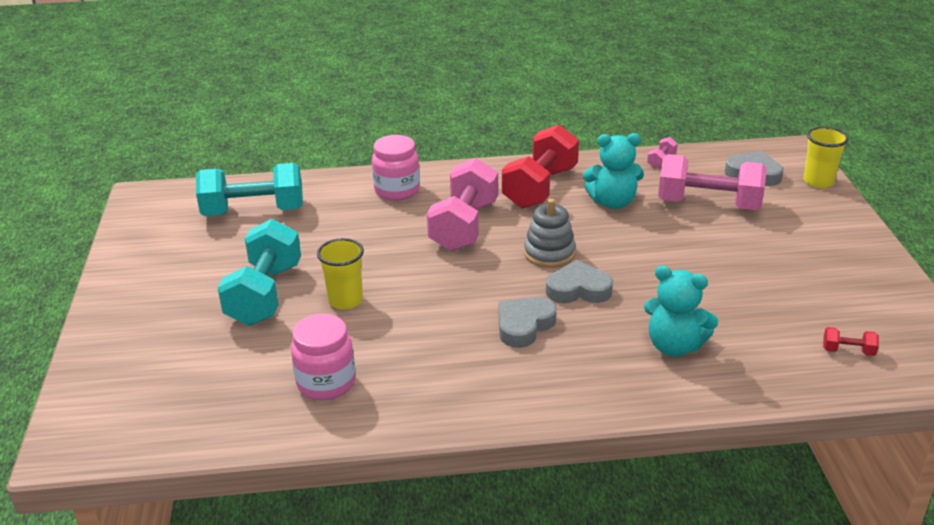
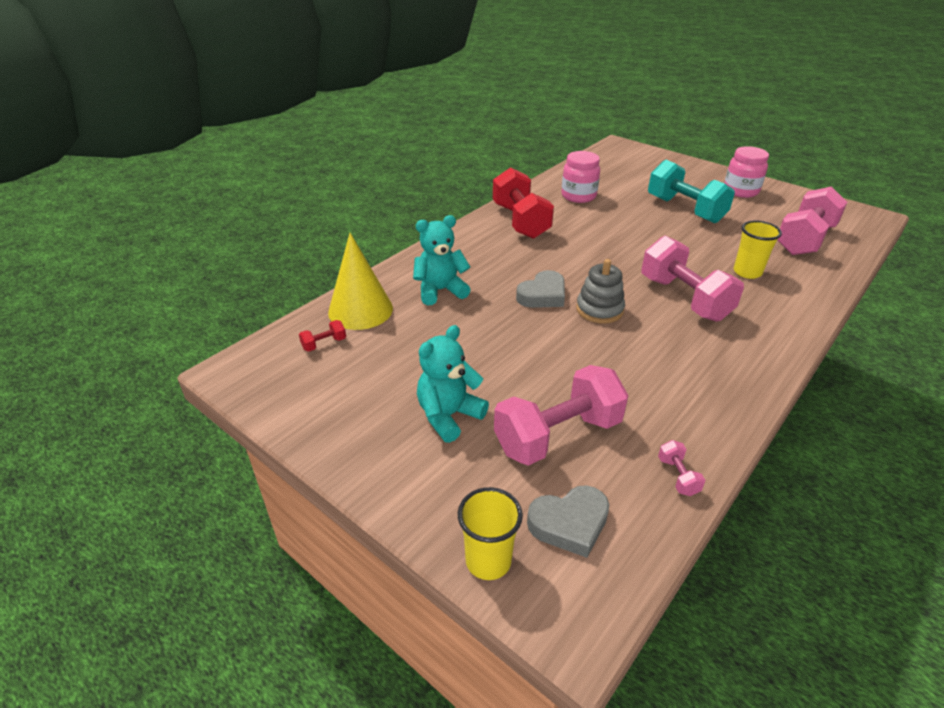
camera: 135 degrees right, 5 degrees up
turquoise dumbbell [196,163,303,216] -> pink dumbbell [778,186,847,255]
yellow cup [317,238,364,310] -> yellow cup moved to [734,220,782,279]
pink jar [372,135,420,201] -> pink jar moved to [724,146,769,198]
grey heart [498,297,557,348] -> none
red dumbbell [502,125,579,209] -> red dumbbell moved to [493,167,554,239]
turquoise teddy bear [583,133,644,209] -> turquoise teddy bear moved to [417,325,489,443]
none -> yellow cone [328,233,393,330]

